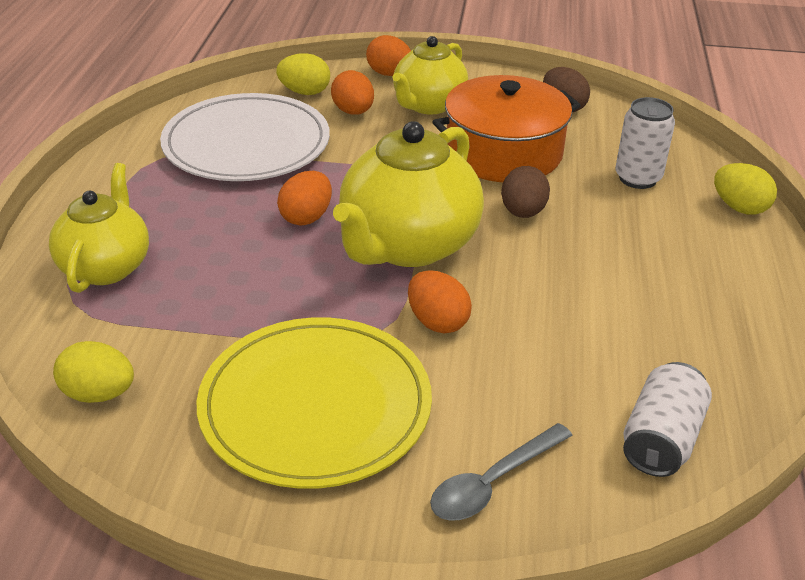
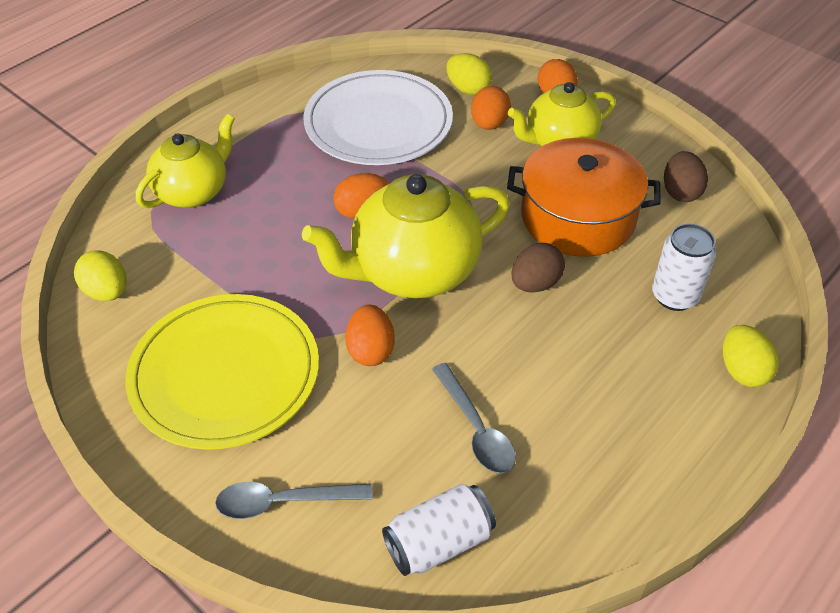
camera: 35 degrees right, 10 degrees up
none -> grey spoon [432,363,516,474]

